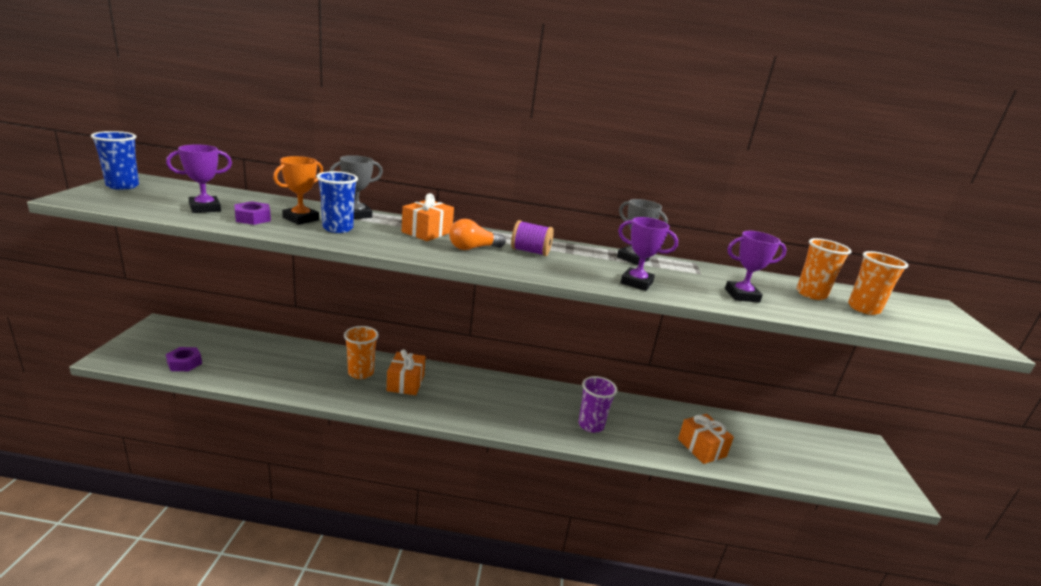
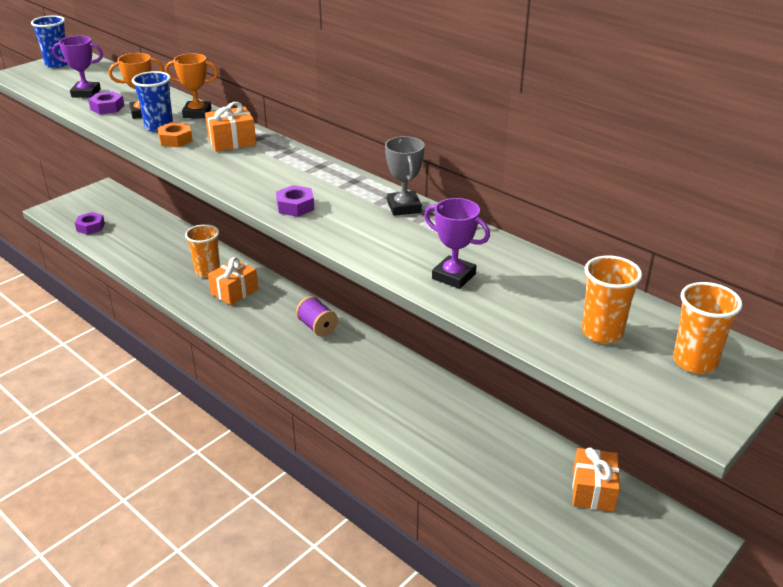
camera: 40 degrees right, 10 degrees up
grey trophy [330,155,383,219] -> orange trophy [165,53,219,118]
orange light bulb [449,219,506,250] -> none
purple spool [511,220,554,256] -> purple spool moved to [296,296,338,337]
purple cup [579,376,618,433] -> none
purple trophy [618,217,678,291] -> none
orange gift [678,414,734,464] -> orange gift moved to [572,447,620,512]
orange cup [797,238,852,300] -> orange cup moved to [673,282,742,374]
none -> orange nut [157,122,193,147]
none -> purple nut [276,185,315,217]

